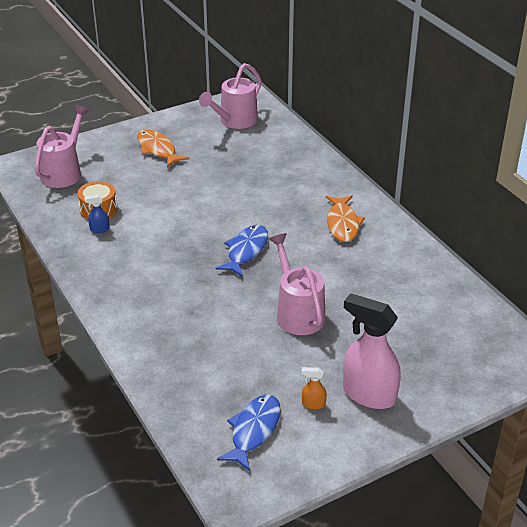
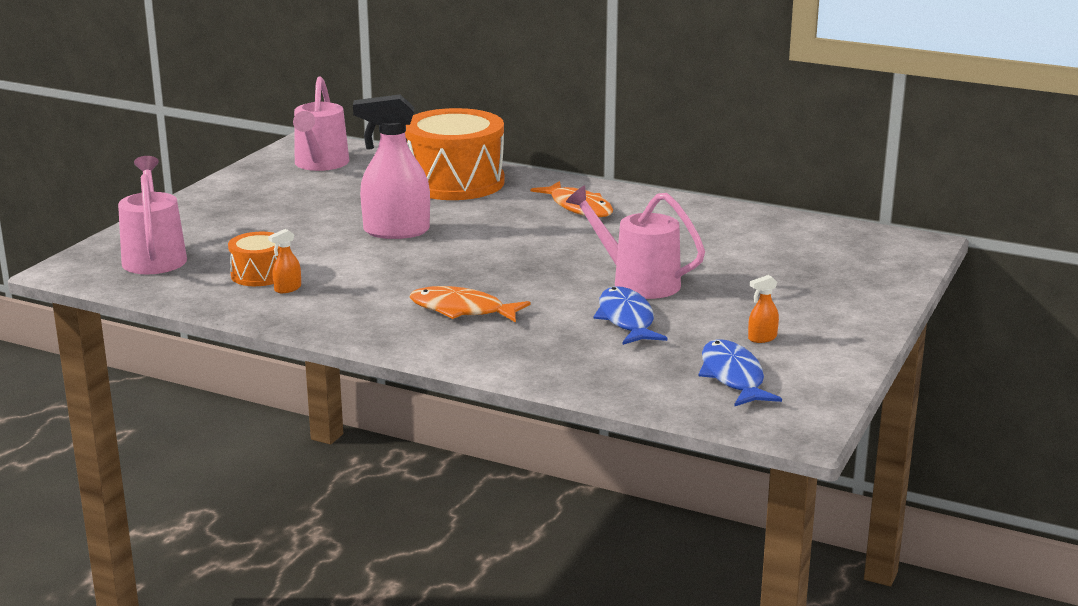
camera: 35 degrees left, 15 degrees down
blue spray bottle [84,195,110,233] -> orange spray bottle [268,229,301,293]
orange fish [137,129,189,167] -> orange fish moved to [410,286,530,323]
blue fish [216,225,268,277] -> blue fish moved to [593,286,667,345]
pink spray bottle [343,293,401,409] -> pink spray bottle moved to [353,94,430,239]
none -> orange drum [405,108,505,200]

